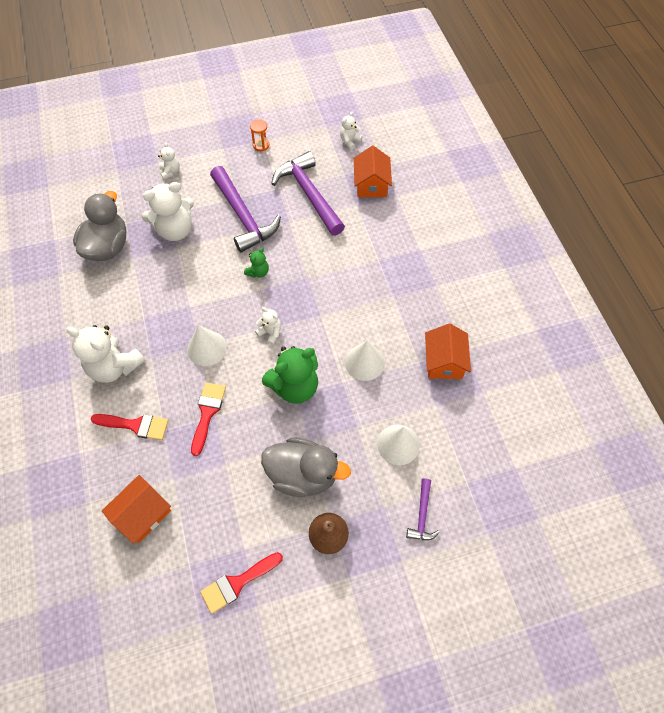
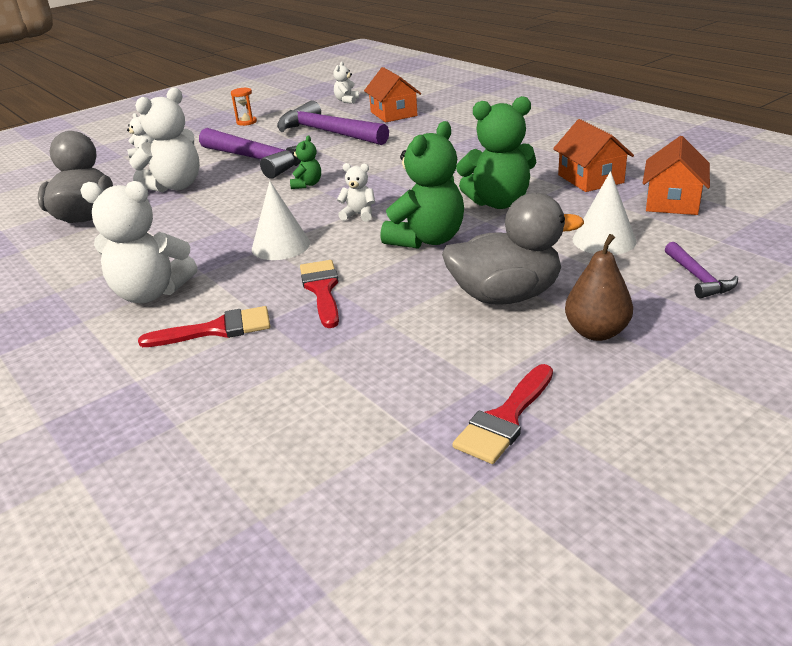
camera: 20 degrees left, 30 degrees down
orange house [102,475,171,544] -> orange house moved to [643,136,710,215]
white cone [345,340,385,381] -> green teddy bear [456,96,536,209]

